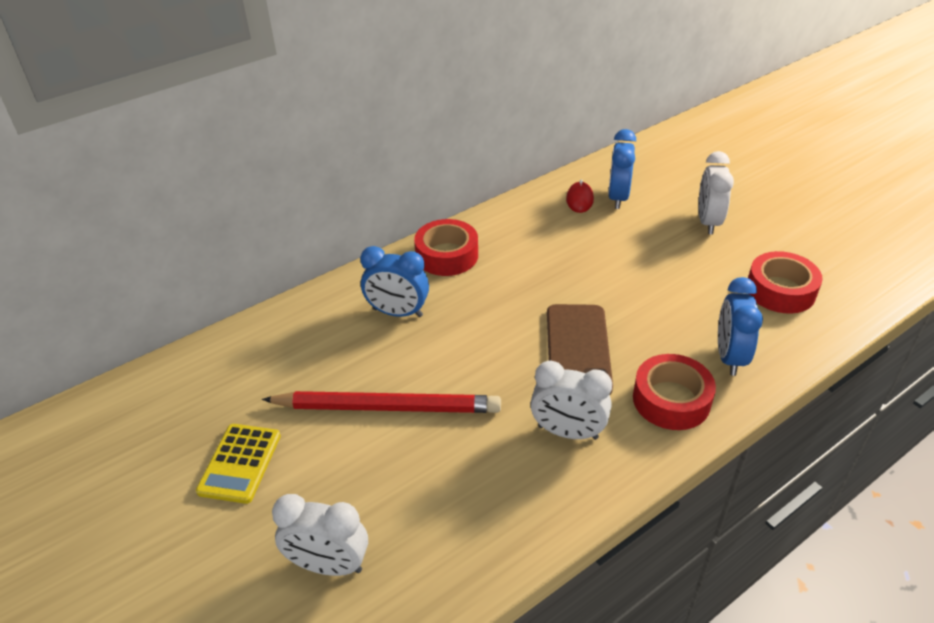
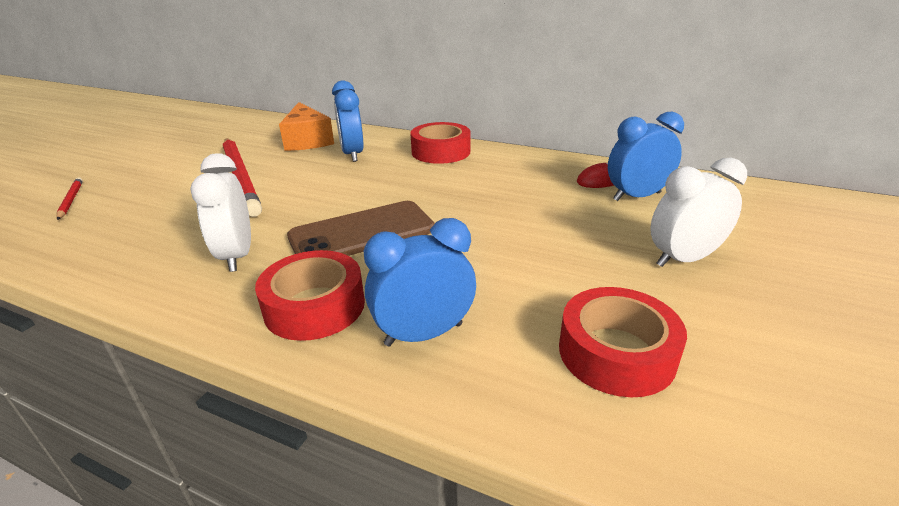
camera: 60 degrees right, 10 degrees down
yellow calculator [196,424,281,504] -> none
white clock [272,494,368,576] -> red pencil [56,177,83,220]
none -> orange cheese [279,102,334,151]

